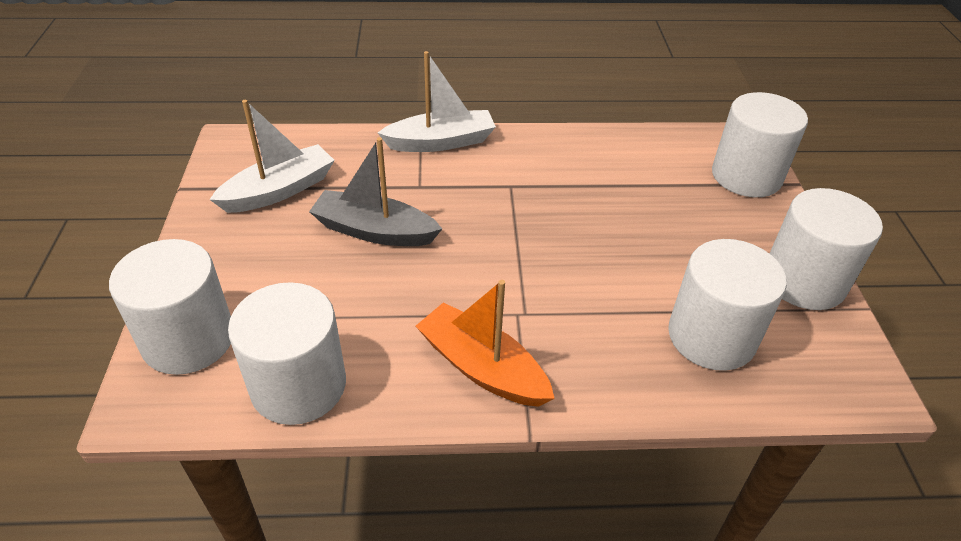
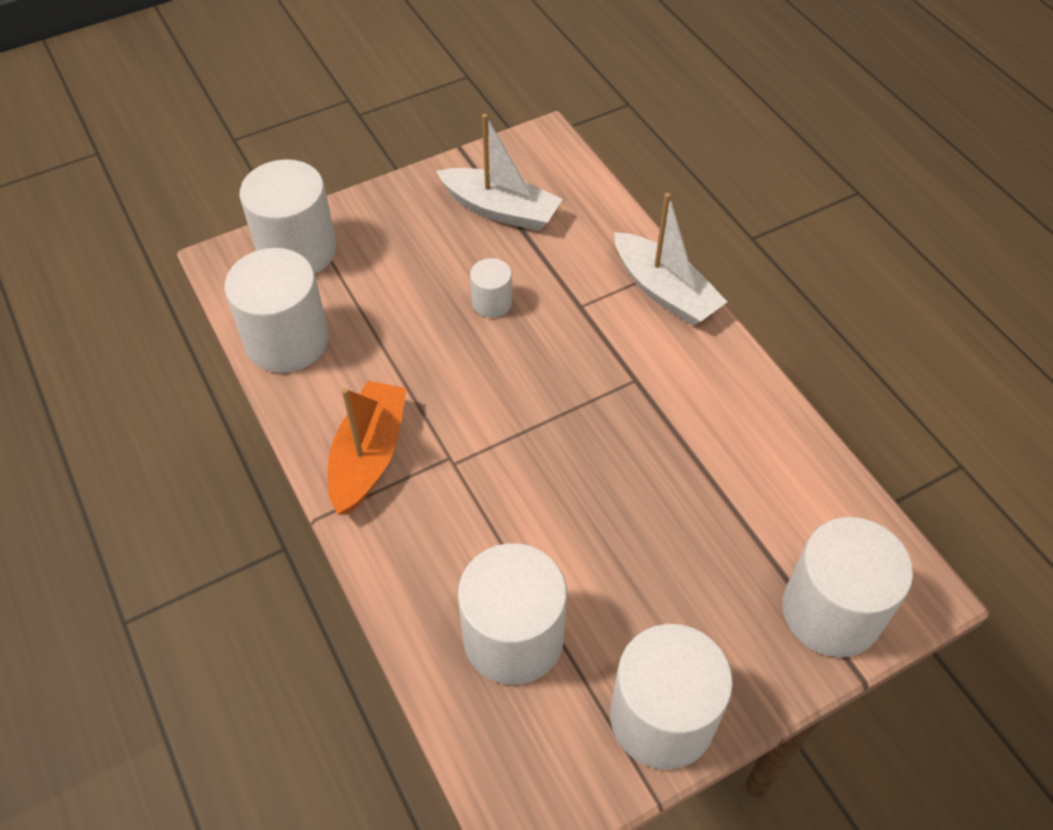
camera: 65 degrees right, 10 degrees up
grey boat [309,137,442,246] -> white cylinder [470,258,512,318]

